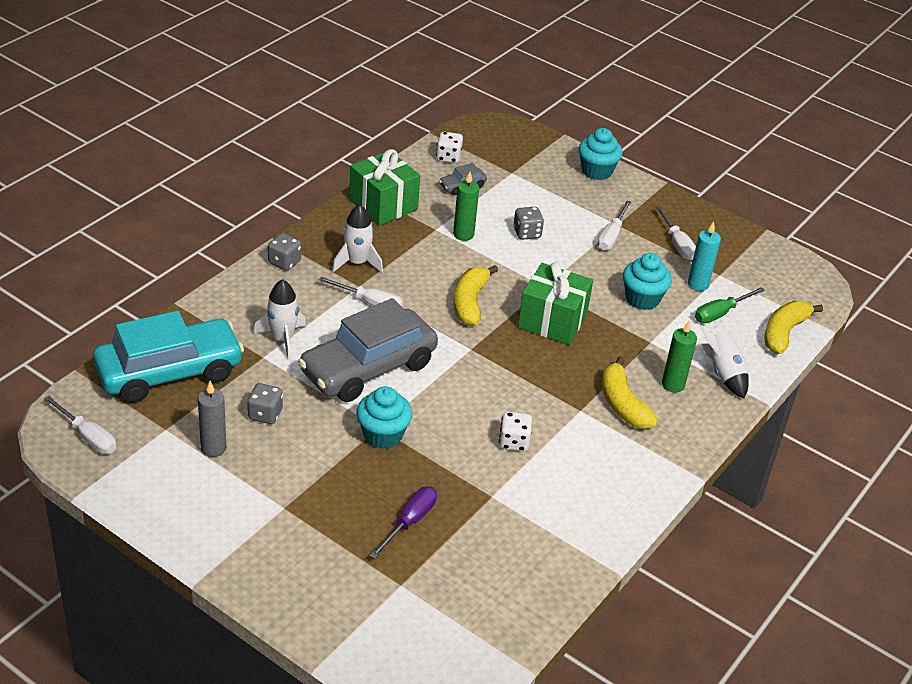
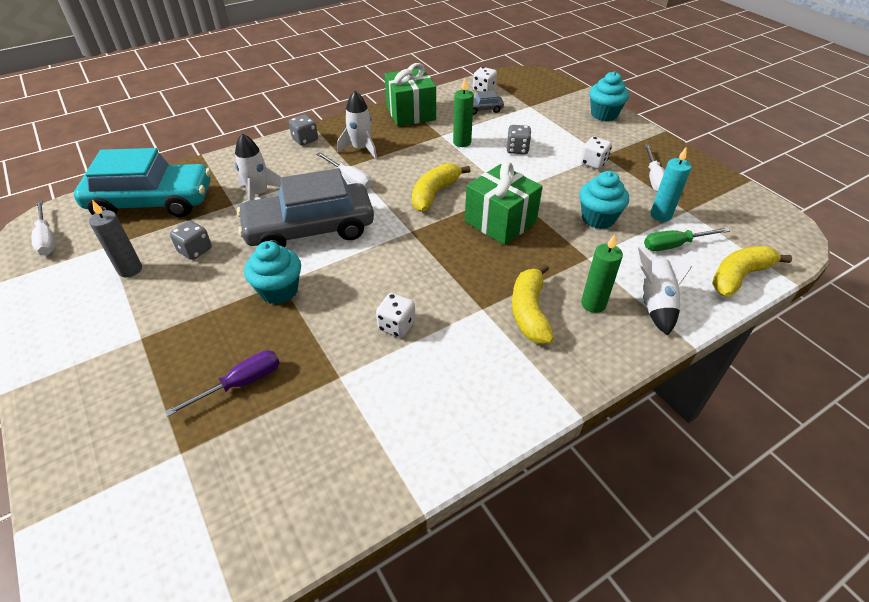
camera: 25 degrees right, 5 degrees up
white screwdriver [598,201,631,250] -> white dice [581,137,612,169]

